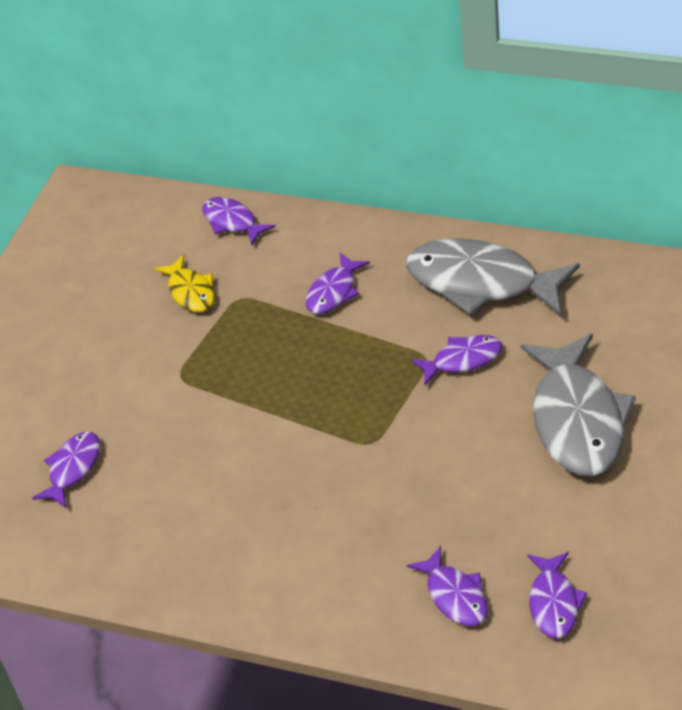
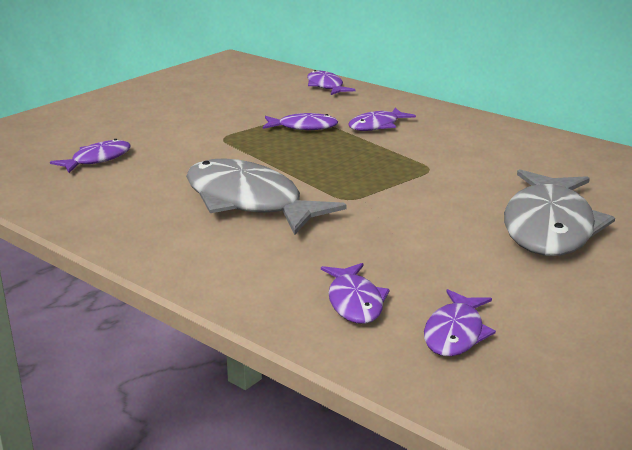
camera: 15 degrees right, 20 degrees down
yellow fish [154,255,214,312] -> none
grey fish [406,238,580,316] -> grey fish moved to [186,158,347,235]
purple fish [411,335,502,385] -> purple fish moved to [263,113,338,130]

